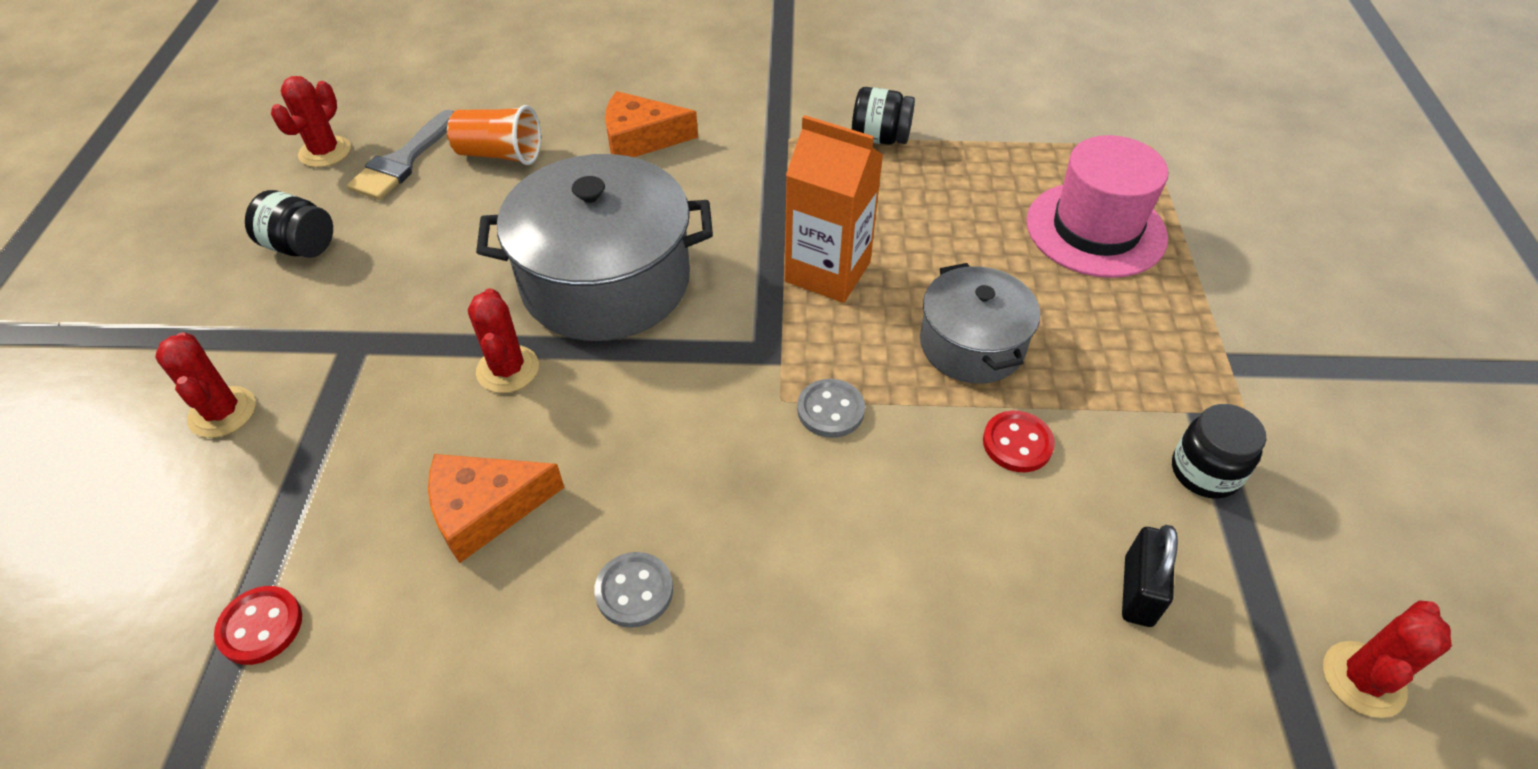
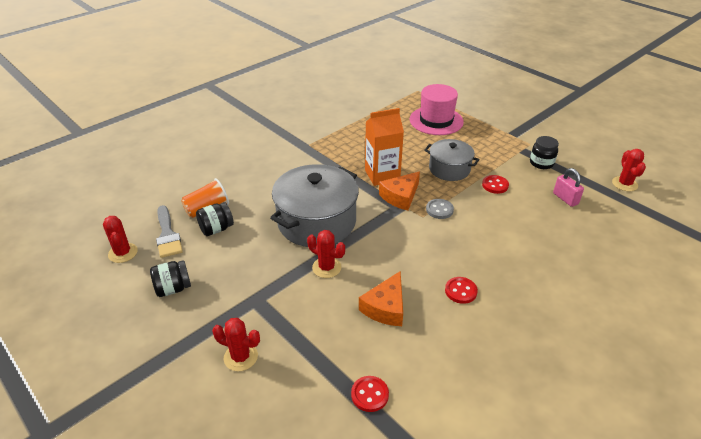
camera: 45 degrees left, 10 degrees down
grey button [594,552,673,628] -> red button [445,277,478,304]
orange cheese [605,91,698,157] -> orange cheese moved to [379,171,420,211]
black jar [852,87,915,145] -> black jar moved to [196,202,234,236]
black padlock [1122,525,1178,627] -> pink padlock [553,168,584,207]

